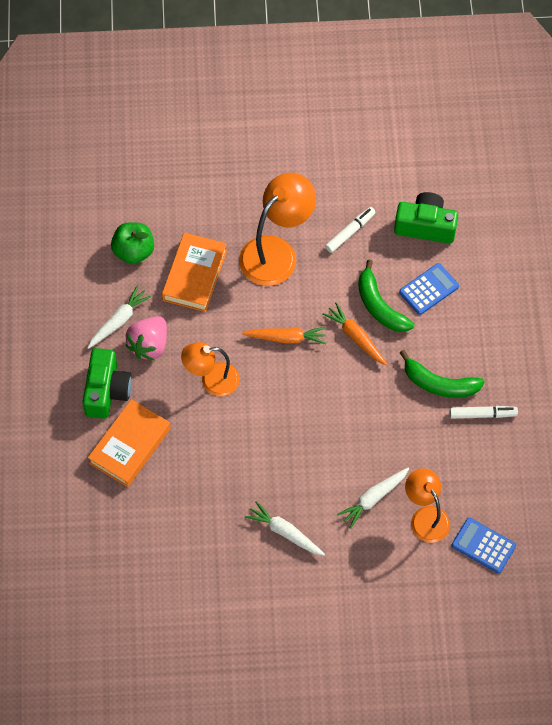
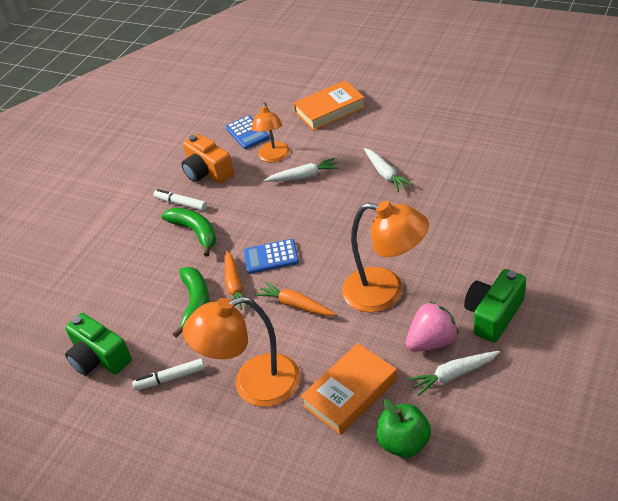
camera: 145 degrees left, 20 degrees down
orange book [88,399,171,487] -> orange book moved to [294,80,366,131]
orange lamp [181,342,239,396] -> orange lamp [342,201,429,313], size x1.57
blue calculator [399,263,459,315] -> blue calculator moved to [244,239,299,274]
none -> orange camera [181,134,234,184]

